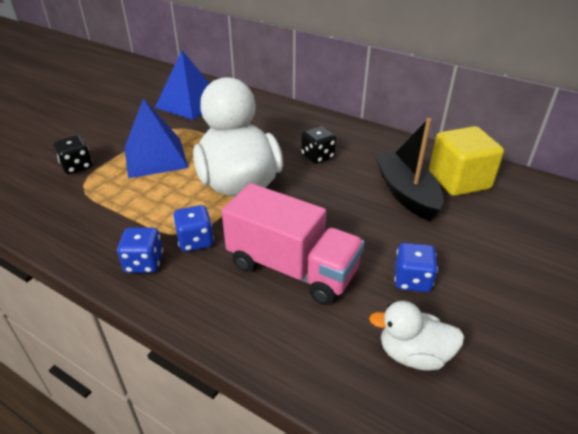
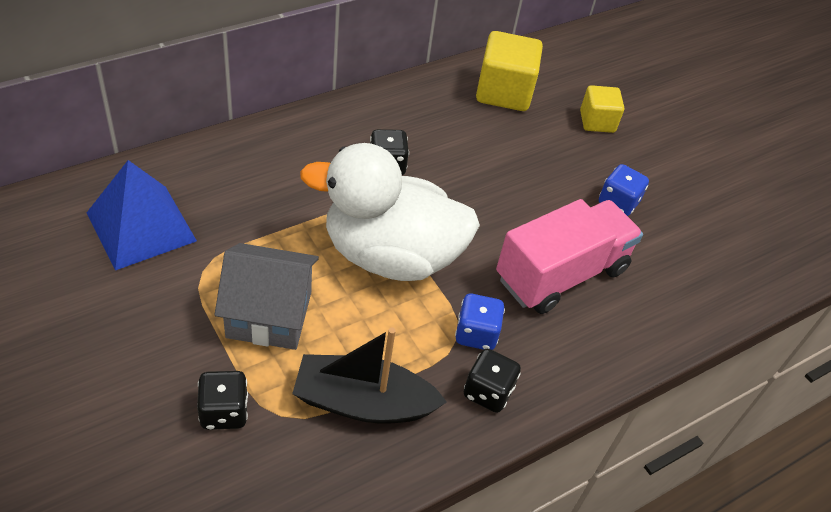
camera: 70 degrees left, 10 degrees up
blue dice [117,227,163,273] -> black dice [464,349,521,413]
blue pyramid [124,98,188,178] -> grey house [215,243,319,350]
white duck [369,301,465,371] -> none
black boat [375,118,444,221] -> black boat moved to [292,327,447,423]
none -> yellow cube [580,85,624,133]

